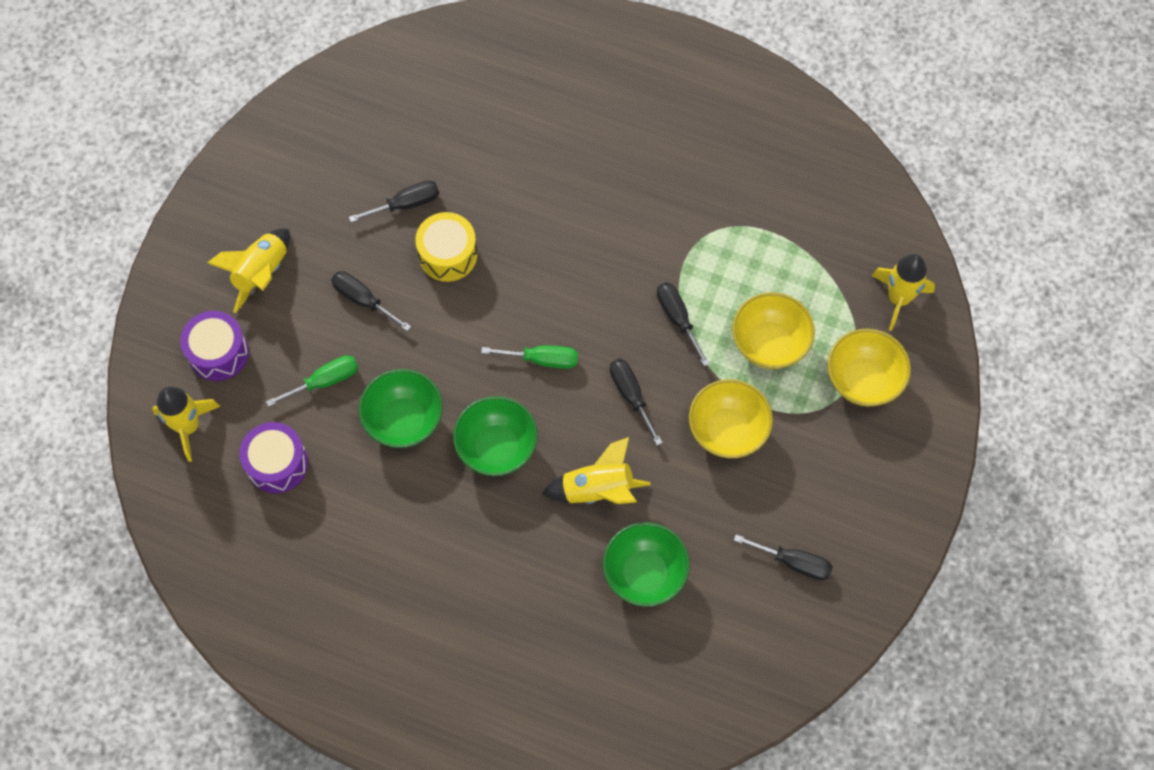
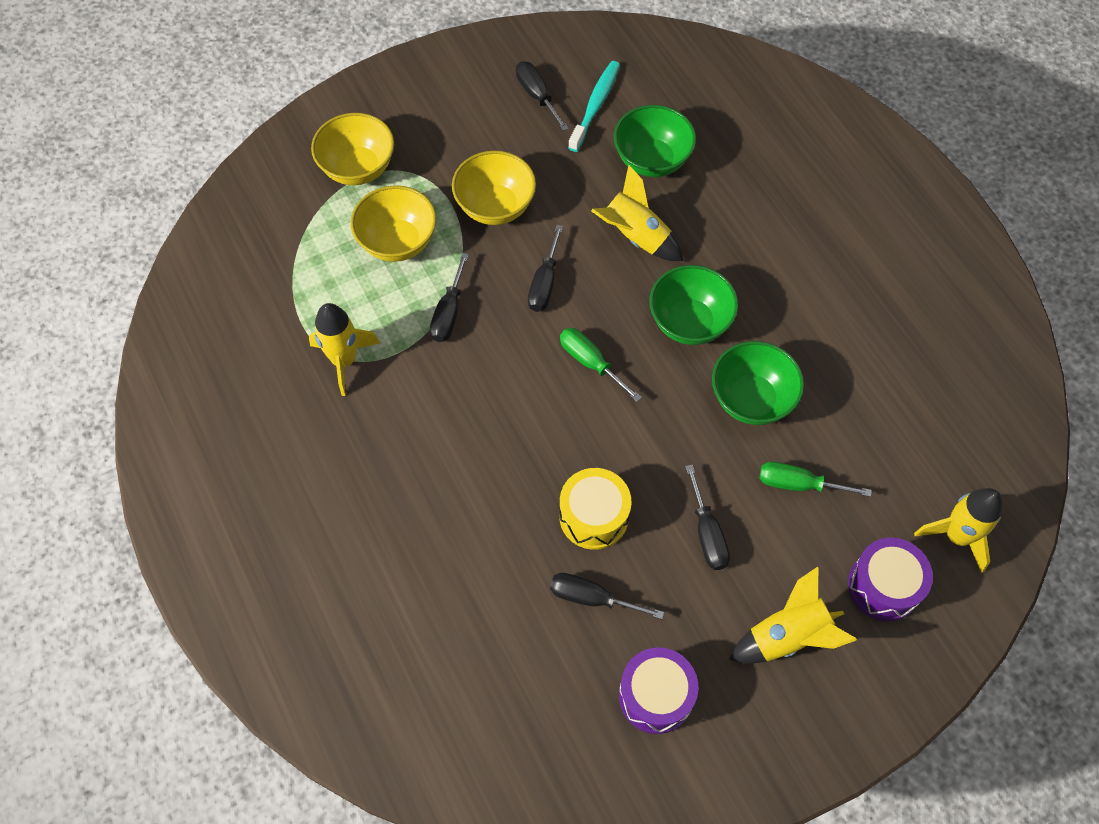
camera: 140 degrees left, 5 degrees down
purple drum [239,422,308,494] -> purple drum moved to [619,648,698,734]
yellow rocket [872,254,935,331] -> yellow rocket moved to [309,303,380,396]
none -> turquoise toothbrush [568,61,620,152]

